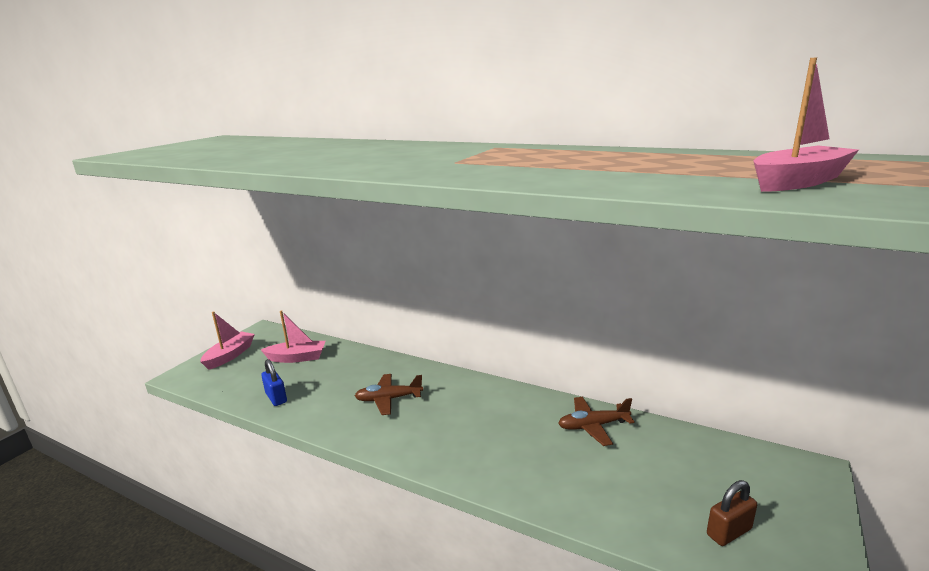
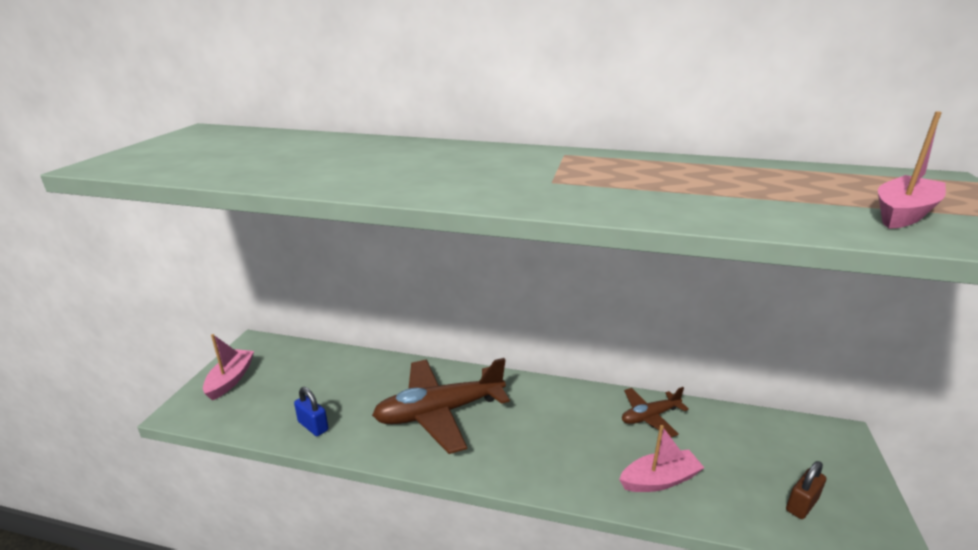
camera: 15 degrees left, 5 degrees up
pink boat [261,310,326,363] -> pink boat moved to [619,425,704,492]
brown plane [355,374,423,415] -> brown plane [372,358,510,454], size x1.90

